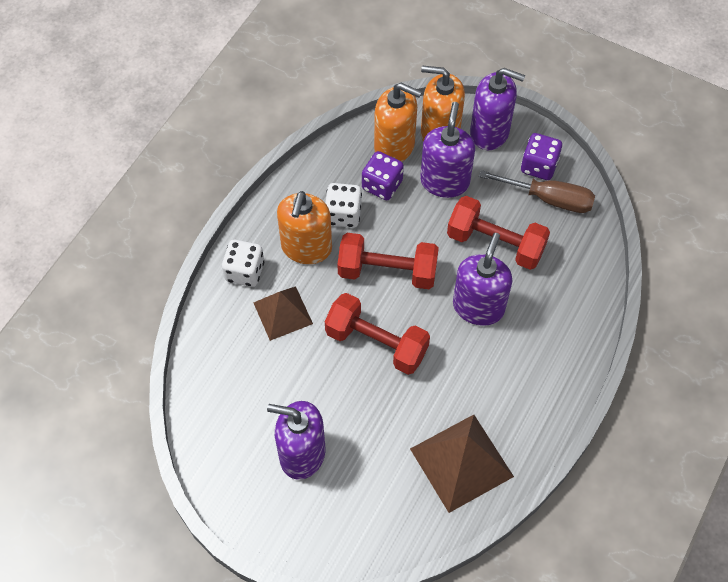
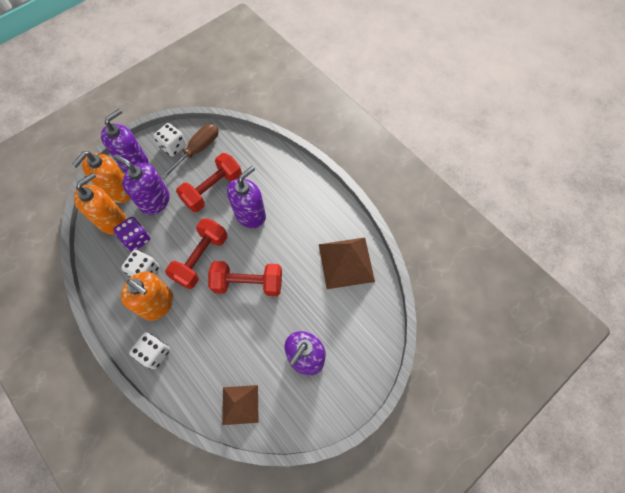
camera: 70 degrees left, 5 degrees up
brown pyramid [253,286,313,341] -> brown pyramid moved to [222,385,259,425]
red dumbbell [325,293,430,375] -> red dumbbell turned 45 degrees clockwise [208,261,282,296]
purple soap dispenser [453,233,512,326] -> purple soap dispenser turned 90 degrees clockwise [227,166,266,228]
purple dice [521,133,562,180] -> white dice [154,123,186,156]

